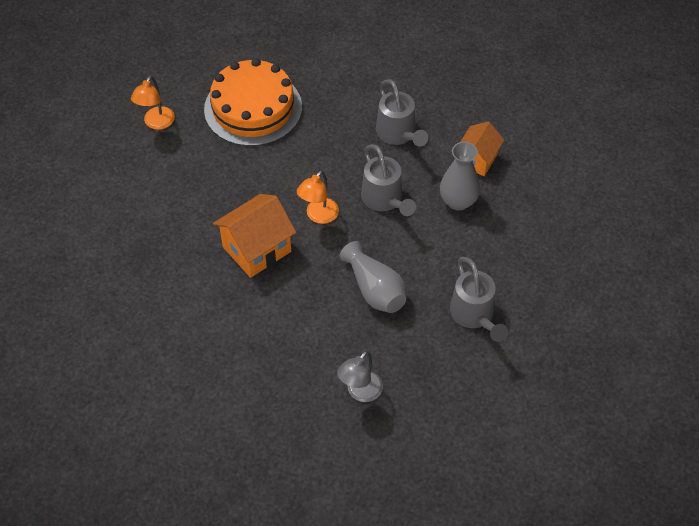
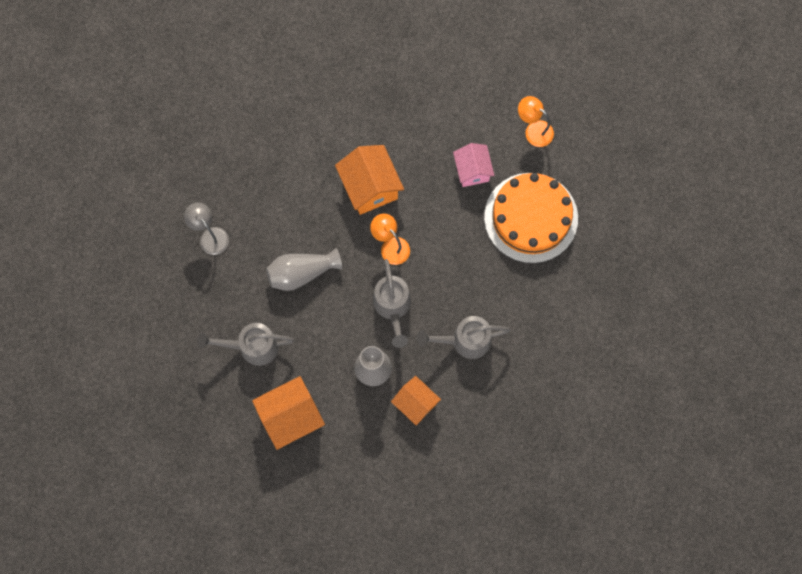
camera: 105 degrees right, 20 degrees up
grey watering can [361,144,416,216] -> grey watering can turned 90 degrees counterclockwise [373,259,411,348]
none -> orange house [252,376,325,450]
none -> pink house [453,143,494,187]

